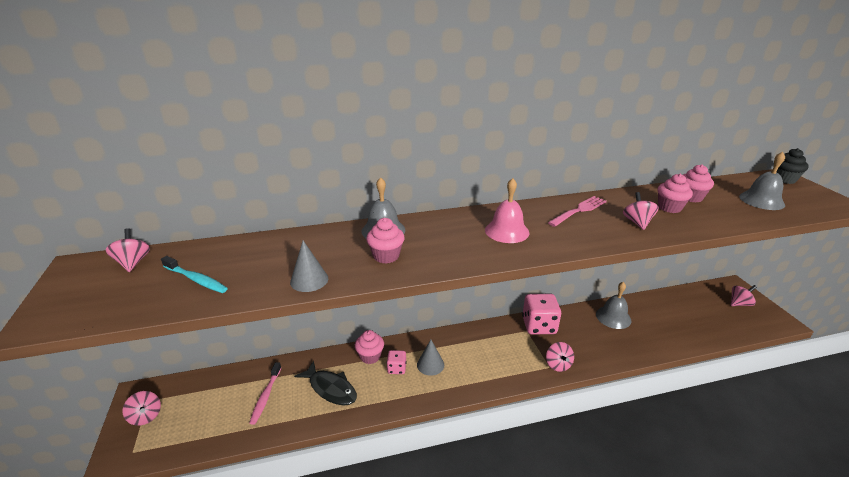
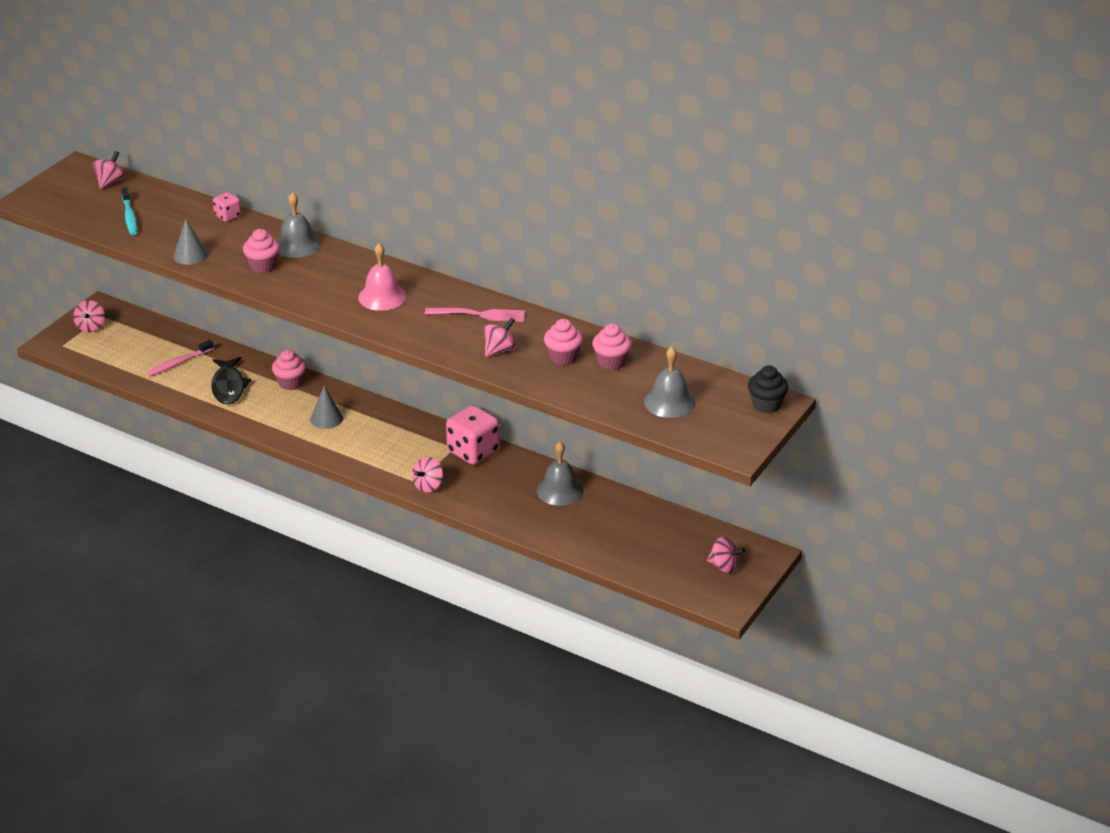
camera: 45 degrees right, 5 degrees up
pink dice [387,350,406,374] -> pink dice moved to [213,192,241,222]

